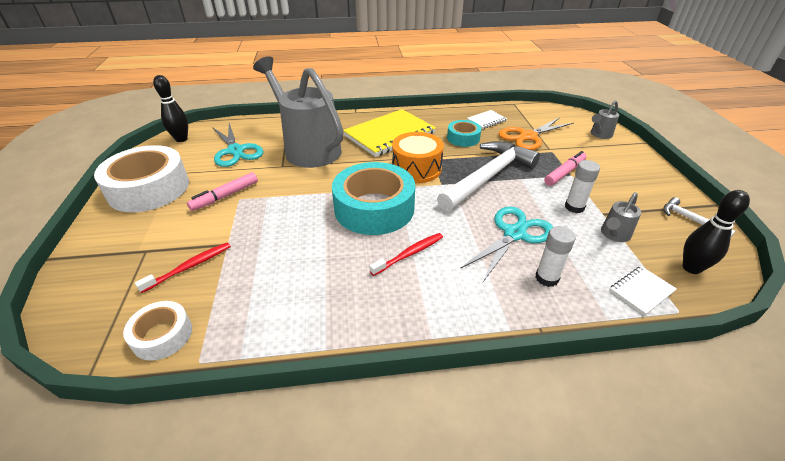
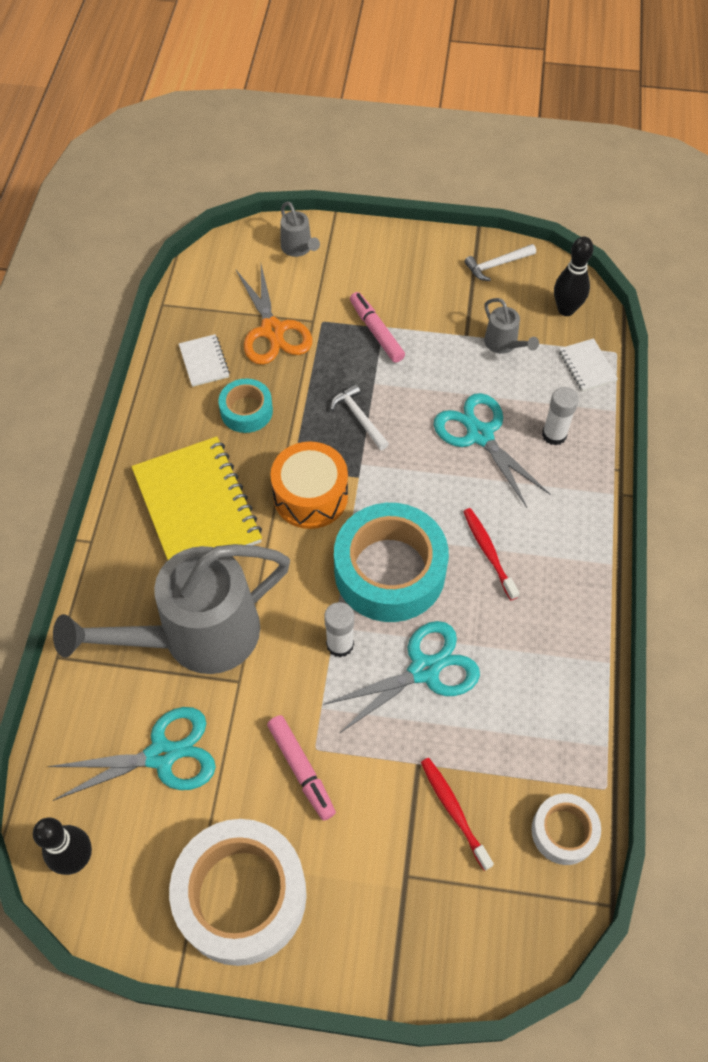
camera: 75 degrees left, 20 degrees up
white hammer [437,141,540,212] -> white hammer [330,384,389,450], size x0.44
white glue stick [565,160,600,213] -> white glue stick moved to [324,602,354,658]
none -> turquoise scissors [323,621,480,734]

